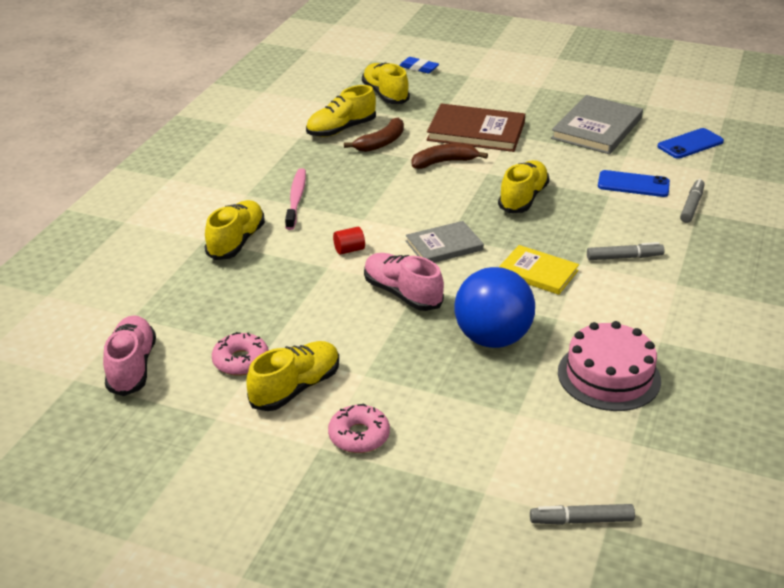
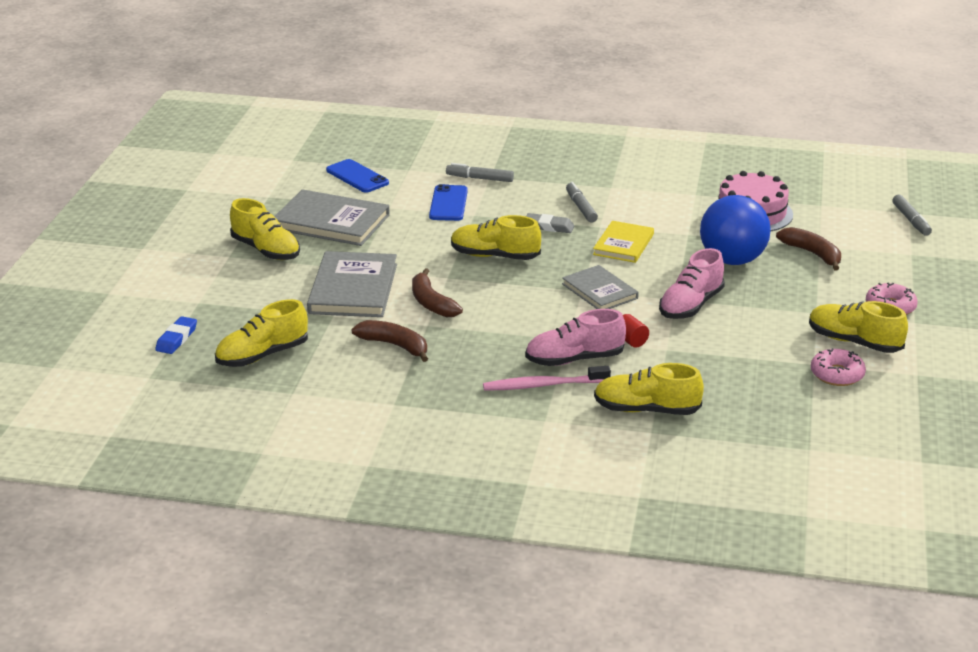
camera: 100 degrees left, 5 degrees down
pink shoe [103,315,156,396] -> pink shoe moved to [525,309,626,366]
yellow shoe [306,85,376,137] -> yellow shoe moved to [230,198,300,260]
brown book [427,103,525,152] -> grey book [307,251,397,317]
none -> grey eraser [526,213,574,233]
none -> brown banana [776,227,841,270]

